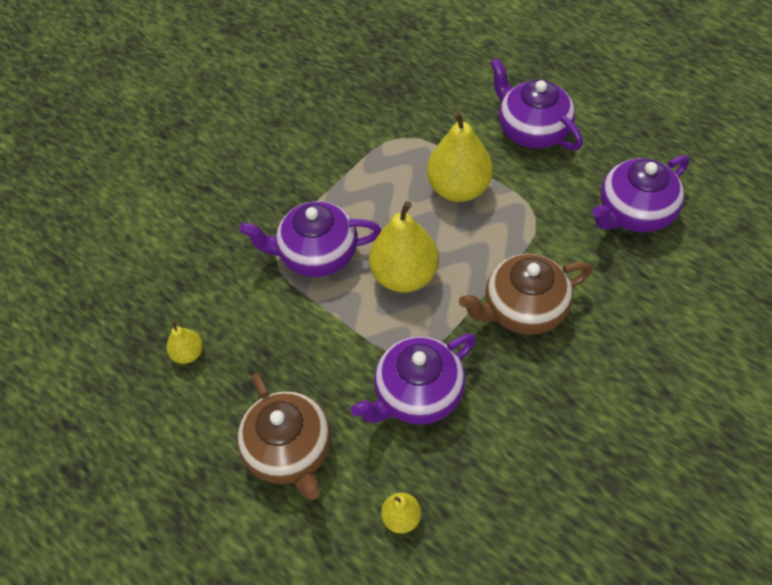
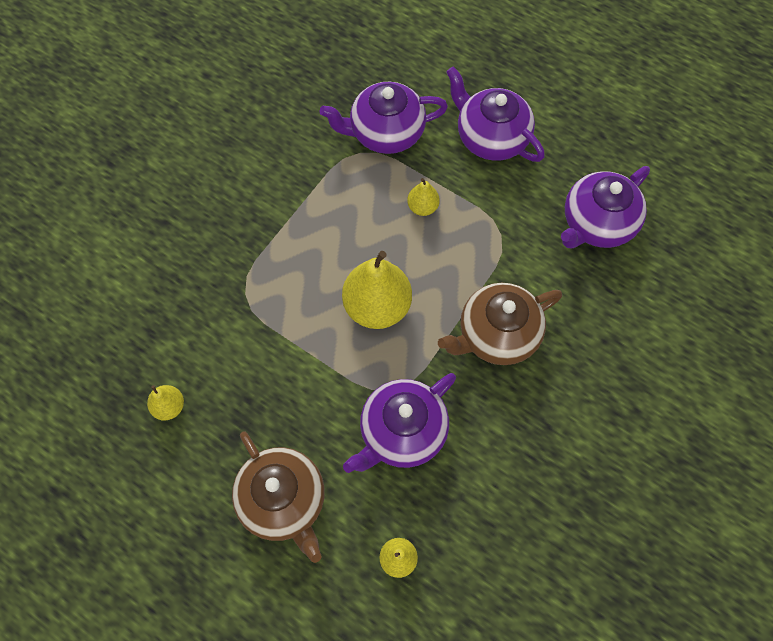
camera: 10 degrees left, 10 degrees up
purple teapot [239,201,381,277] -> purple teapot moved to [320,82,448,154]
yellow pear [427,111,493,202] -> yellow pear [407,178,440,216], size x0.49

